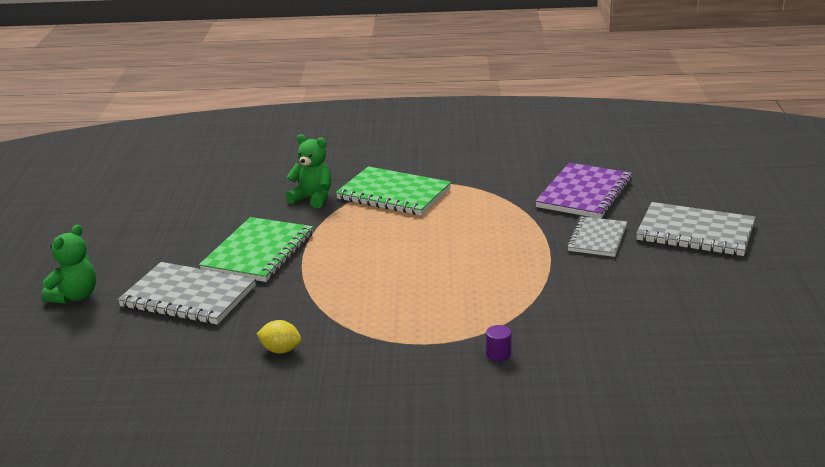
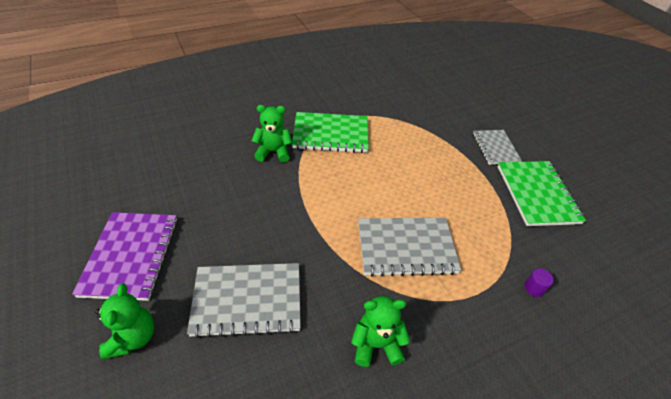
camera: 30 degrees left, 20 degrees up
green notebook [199,217,313,282] -> green notebook moved to [498,161,586,226]
yellow lemon [256,320,302,354] -> green teddy bear [351,296,410,367]
purple notebook [535,163,632,218] -> purple notebook moved to [72,212,178,301]
grey notebook [636,202,756,256] -> grey notebook moved to [358,218,461,277]

